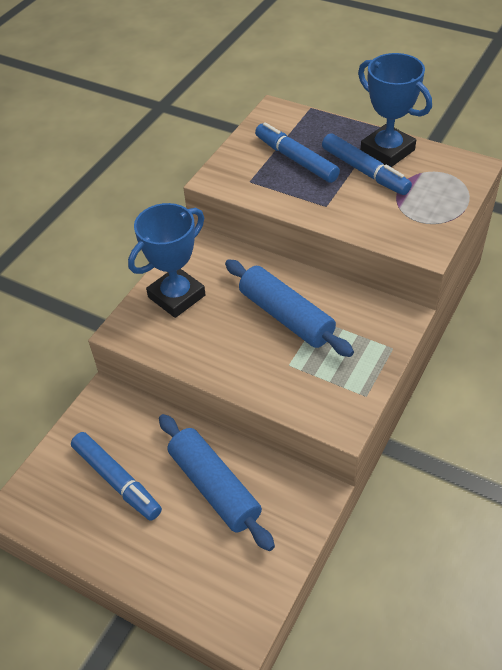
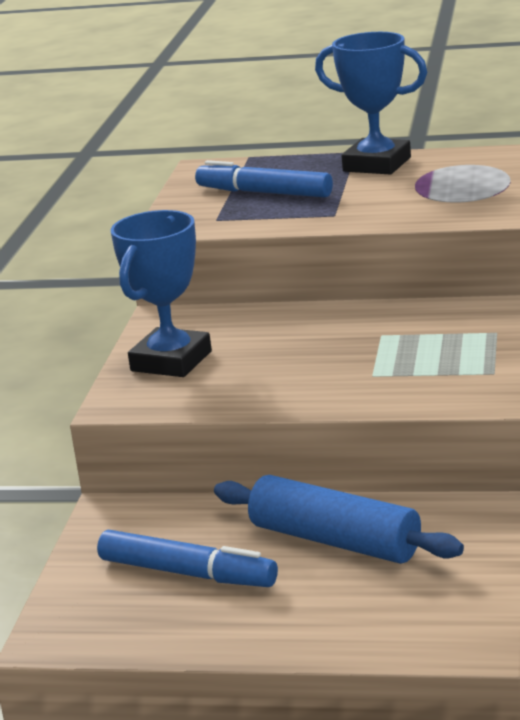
camera: 20 degrees left, 25 degrees down
blue rolling pin [225,259,354,357] -> none
blue marker [322,133,412,195] -> none

